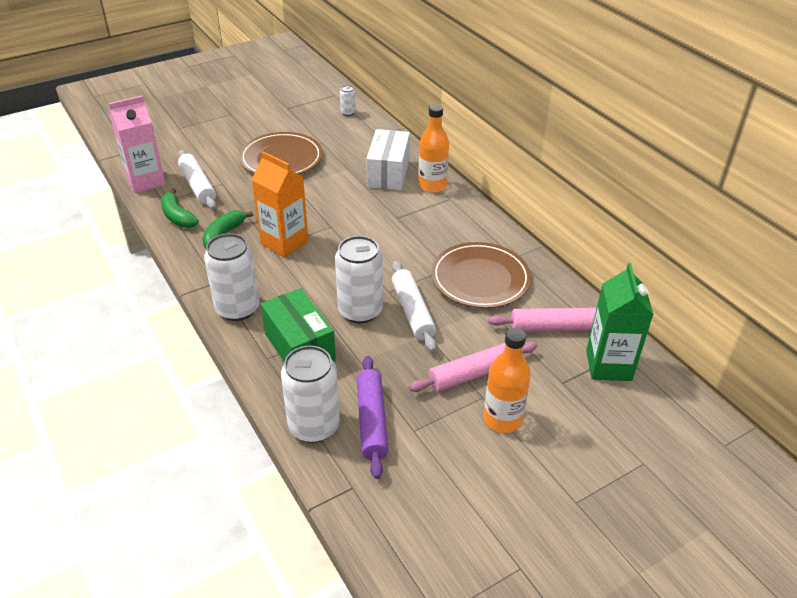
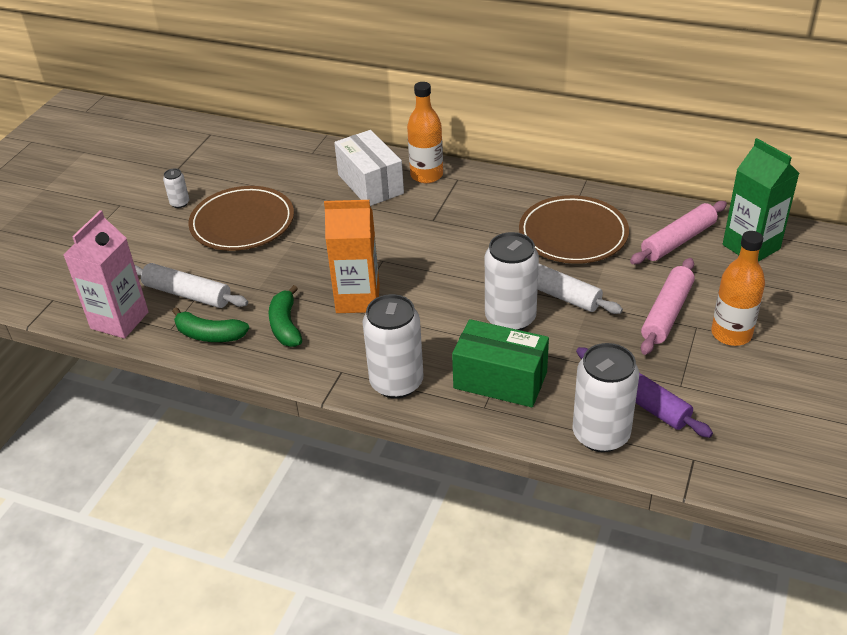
camera: 35 degrees left, 0 degrees up
white can [340,85,356,116] -> white can moved to [163,168,189,208]

